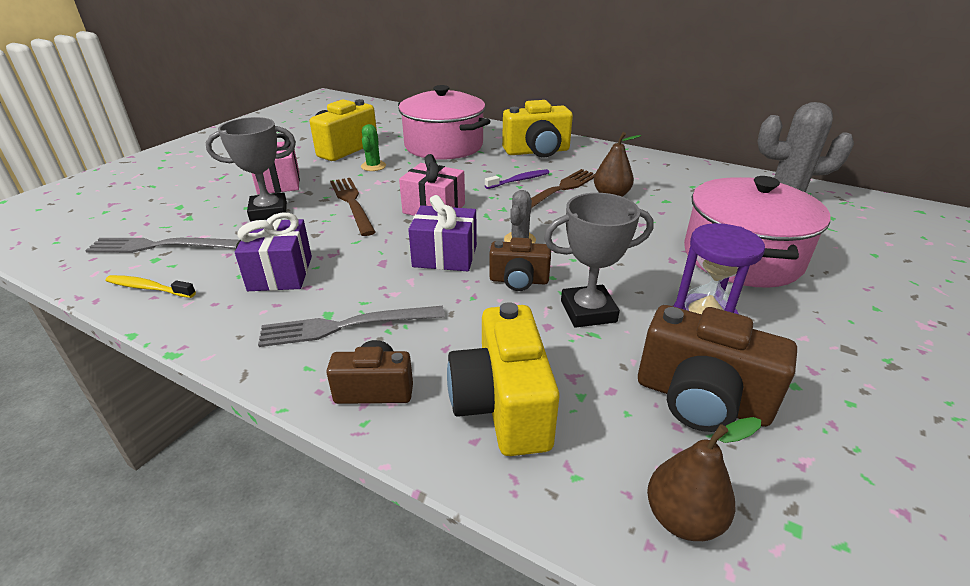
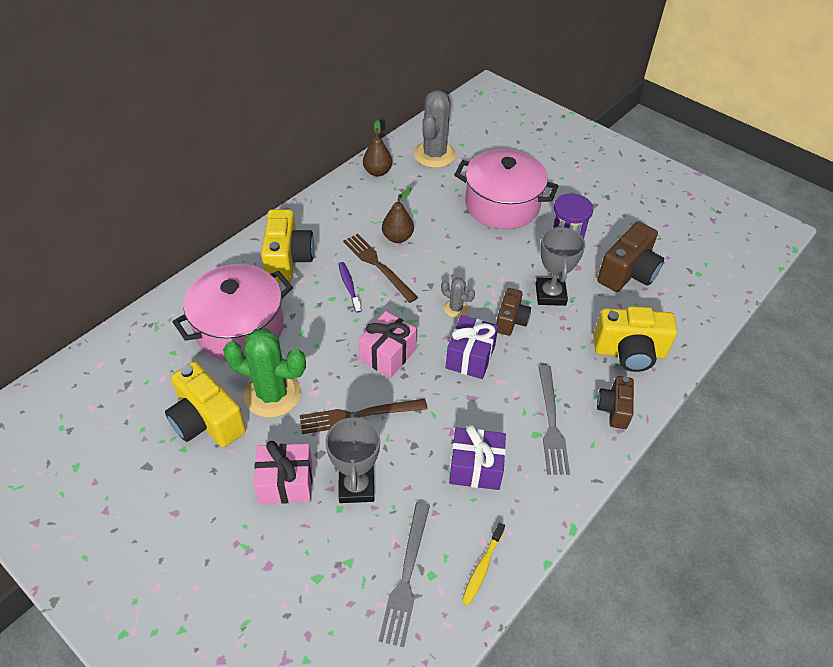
camera: 80 degrees left, 15 degrees up
green cactus [361,124,386,171] -> green cactus [223,328,306,418], size x2.04
brown pear [647,417,761,541] -> brown pear moved to [363,120,392,177]

